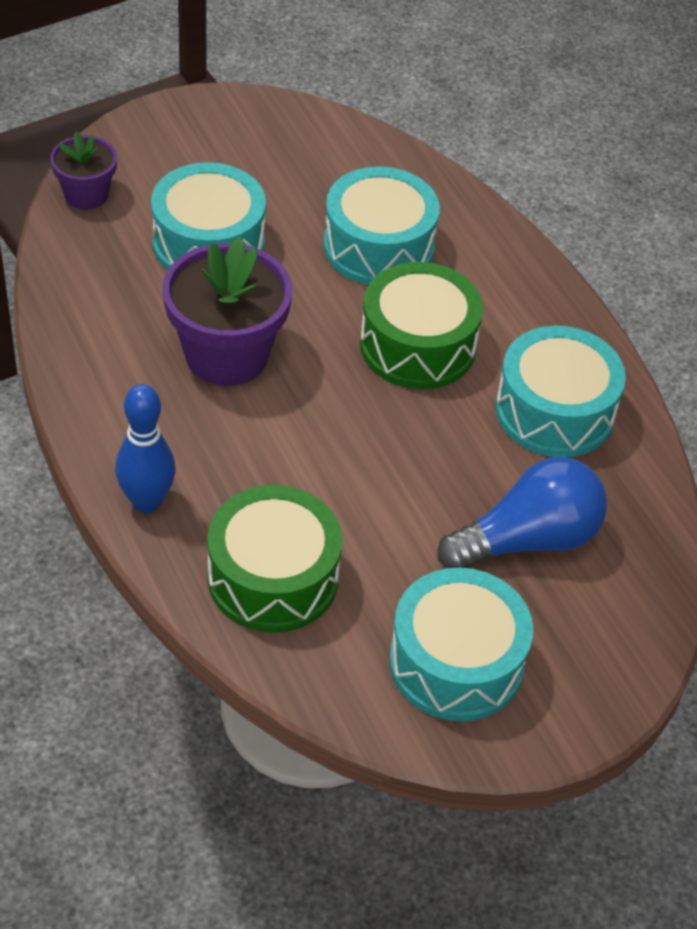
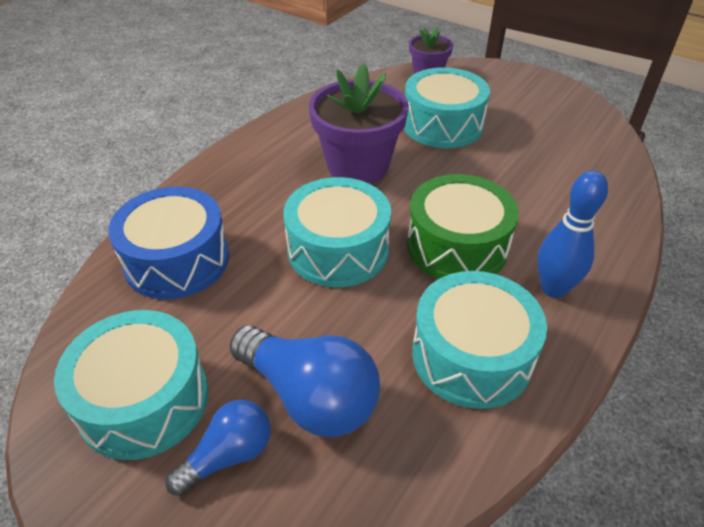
camera: 65 degrees right, 5 degrees down
blue bowling pin [115,384,176,513] -> blue bowling pin moved to [537,170,608,298]
green drum [207,485,342,633] -> blue drum [108,187,229,300]
turquoise drum [323,166,440,285] -> turquoise drum moved to [283,177,391,287]
none -> blue light bulb [166,400,271,496]

